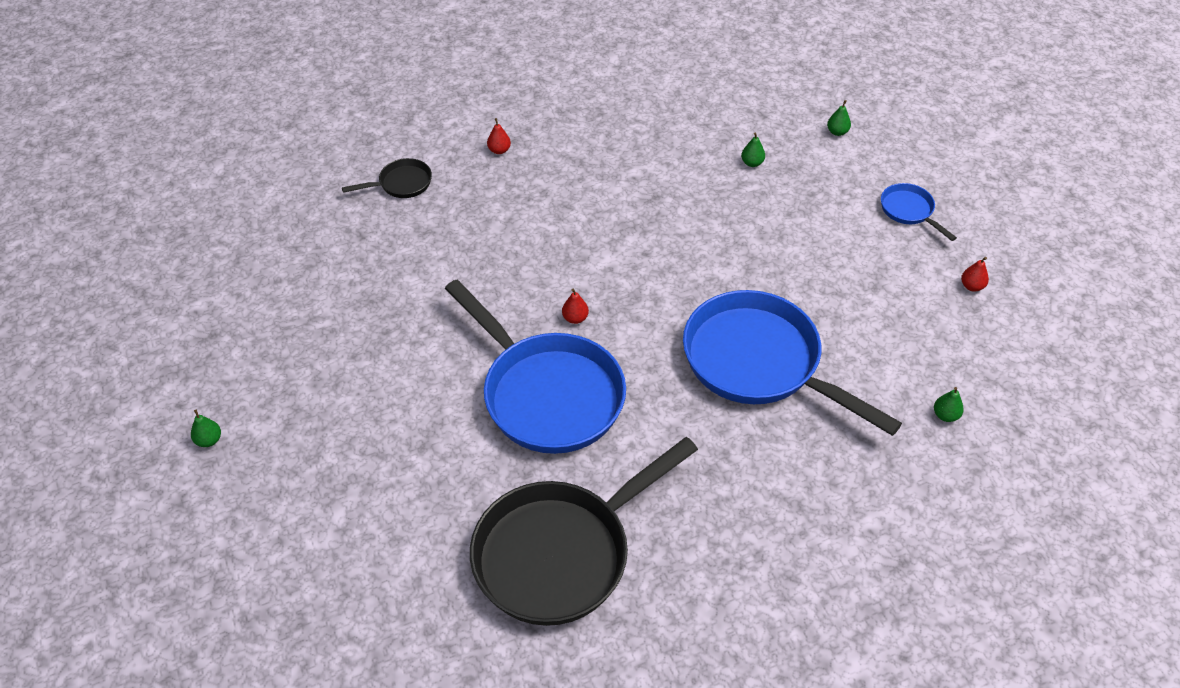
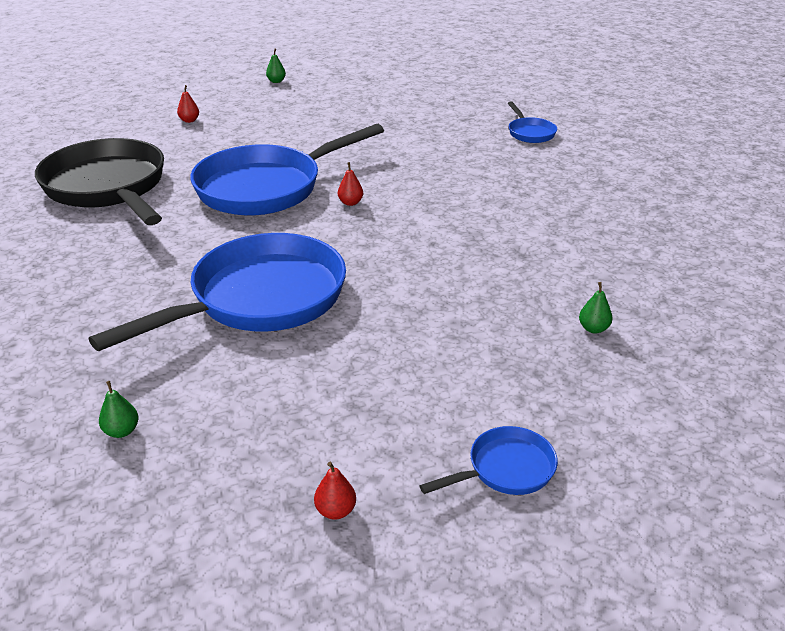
camera: 95 degrees right, 15 degrees down
black pan [342,158,432,198] -> blue pan [508,101,557,143]
red pear [487,118,511,154] -> red pear moved to [177,85,199,123]
green pear [827,100,851,136] -> none

